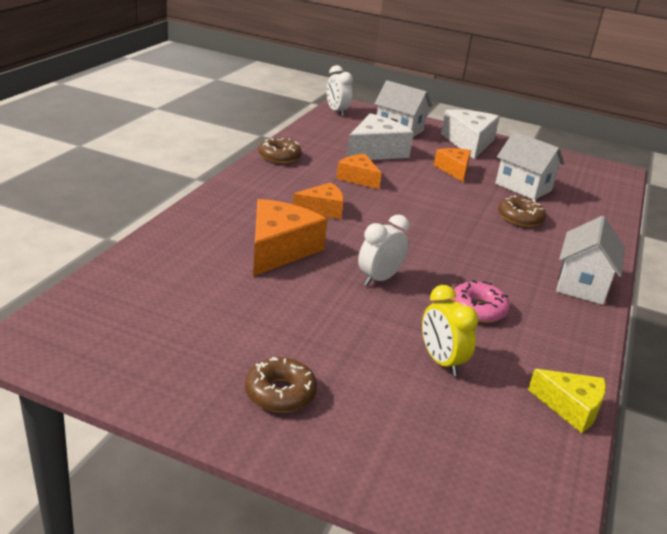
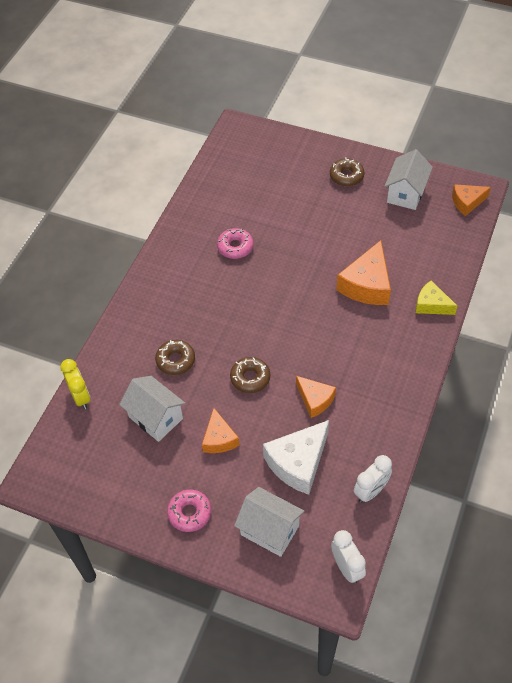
camera: 175 degrees left, 25 degrees up
brown donut [259,138,302,164] -> brown donut moved to [230,357,270,393]
orange cheese [293,182,344,219] -> orange cheese moved to [452,184,491,216]
white clock [358,215,410,286] -> white clock moved to [354,455,392,503]
yellow clock [422,285,479,376] -> yellow clock moved to [60,359,90,409]
white cheese [441,109,500,159] -> pink donut [167,489,211,532]
yellow cheese [528,369,606,433] -> yellow cheese moved to [416,281,457,315]
white house [556,216,625,305] -> white house moved to [385,149,433,210]

